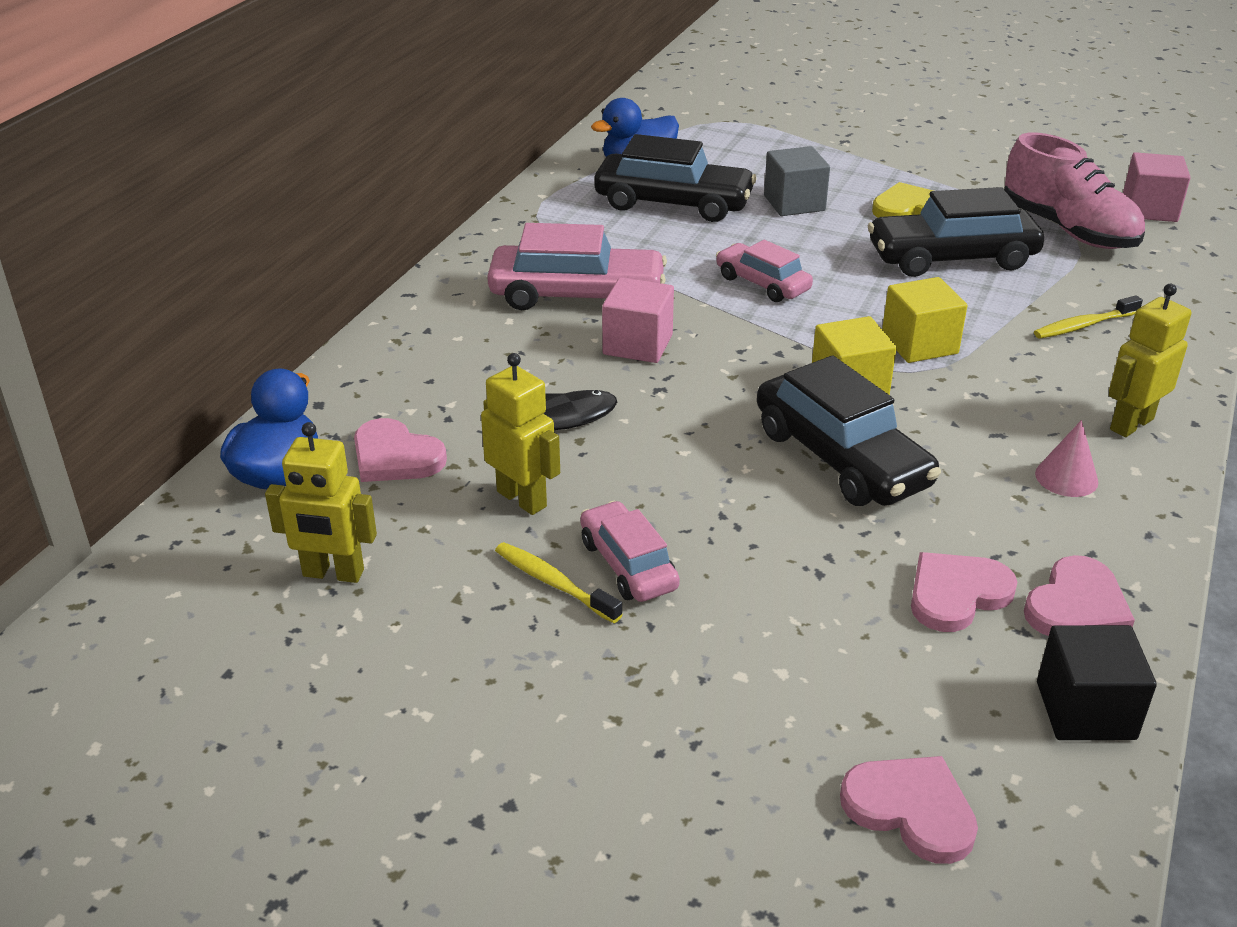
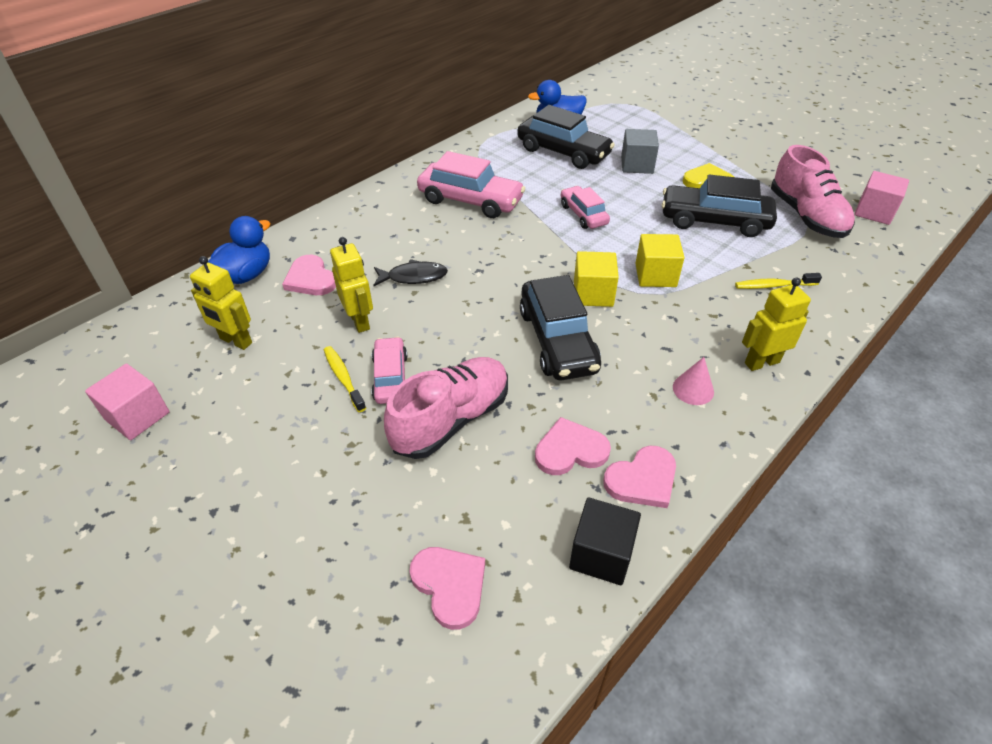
camera: 20 degrees right, 10 degrees up
pink cube [602,277,674,363] -> pink cube moved to [85,364,170,440]
none -> pink shoe [384,357,508,459]

